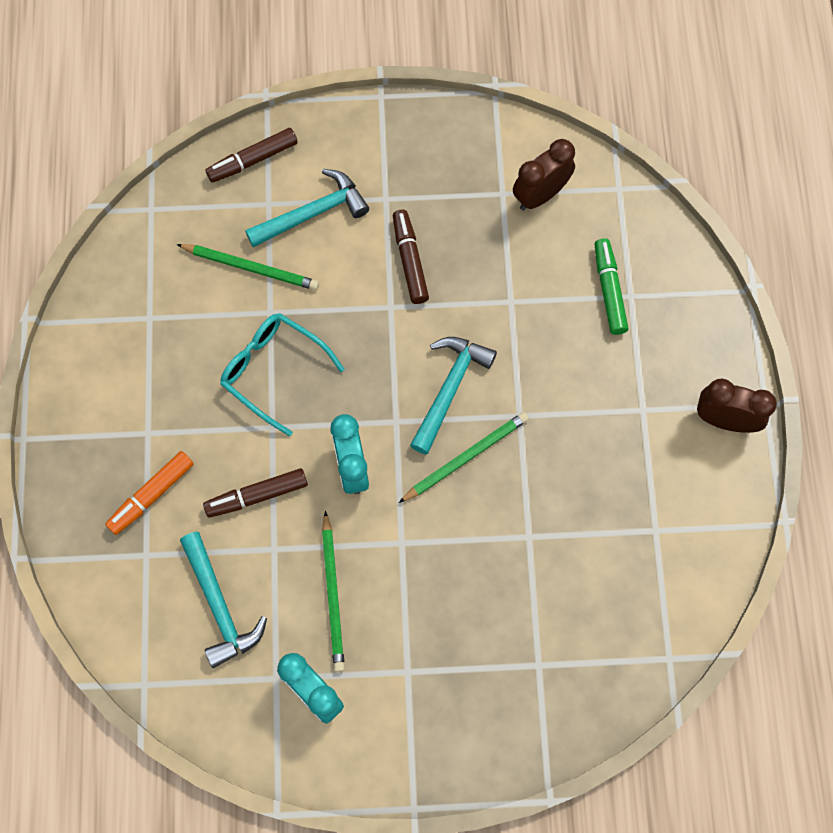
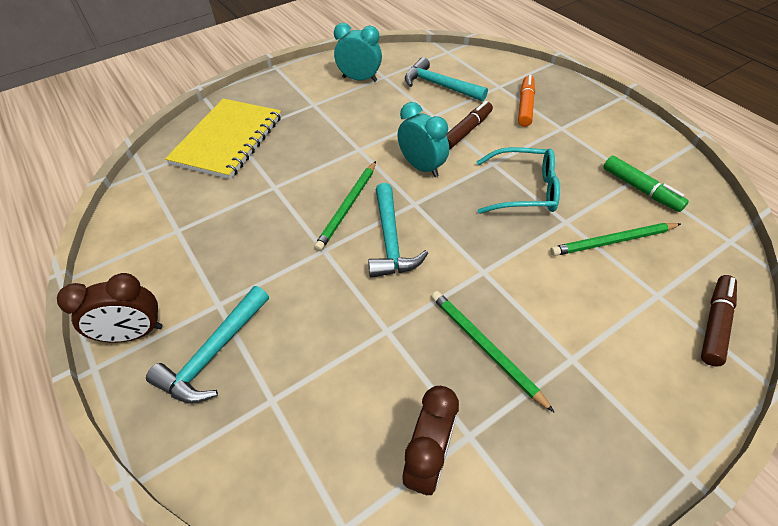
camera: 150 degrees right, 20 degrees down
turquoise hammer [245,169,369,248] -> turquoise hammer moved to [146,286,269,404]
green pencil [322,511,345,672] -> green pencil moved to [431,291,554,412]
brown marker [393,210,429,304] -> none
green marker [595,238,629,335] -> green marker moved to [603,156,689,212]
none -> yellow notebook [165,99,282,179]

